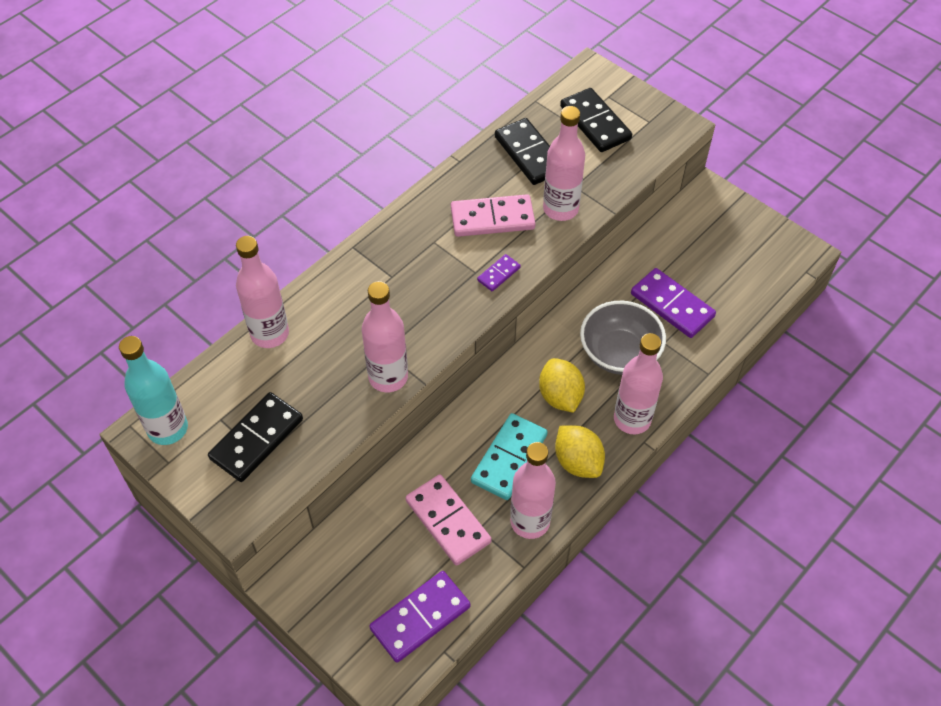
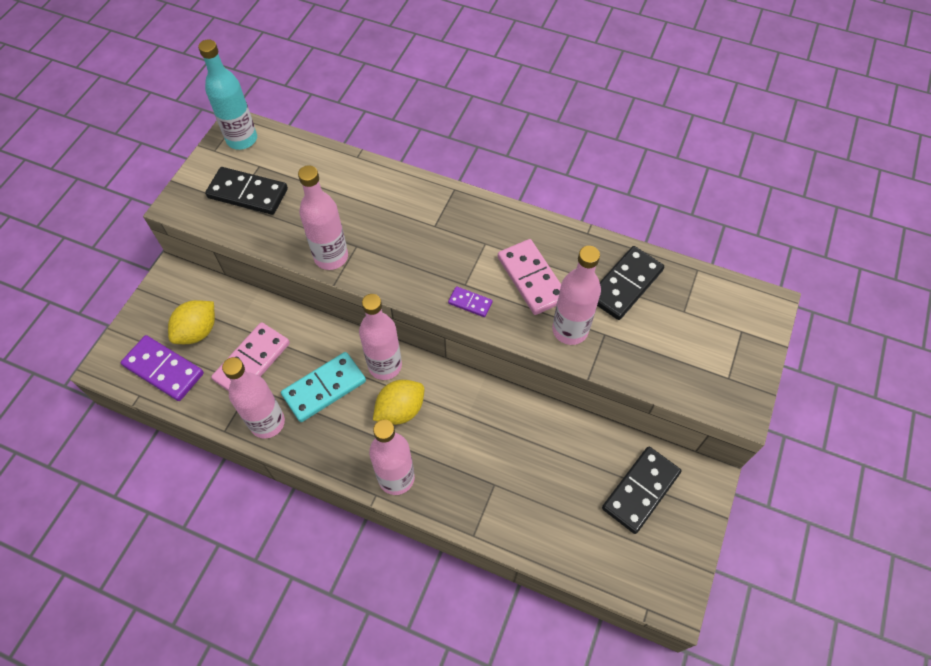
camera: 70 degrees right, 5 degrees up
pink bottle [236,236,289,348] -> pink bottle moved to [359,294,402,380]
turquoise domino [471,413,548,500] -> turquoise domino turned 45 degrees counterclockwise [281,352,366,422]
yellow lemon [555,425,605,478] -> yellow lemon moved to [168,300,215,344]
black domino [560,88,632,152] -> black domino moved to [602,447,681,534]
grey bowl [580,301,666,375] -> none
purple domino [631,268,716,338] -> none

